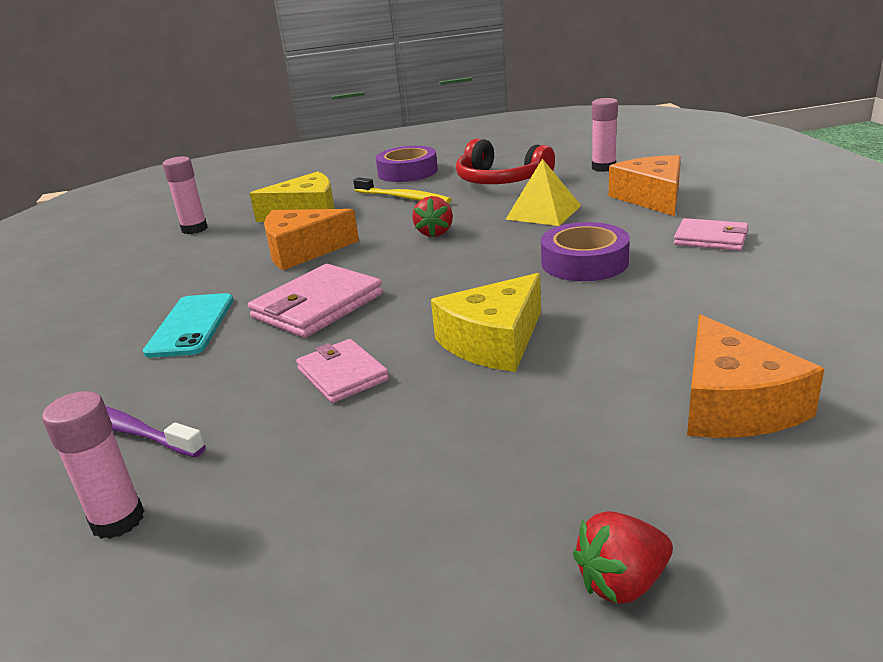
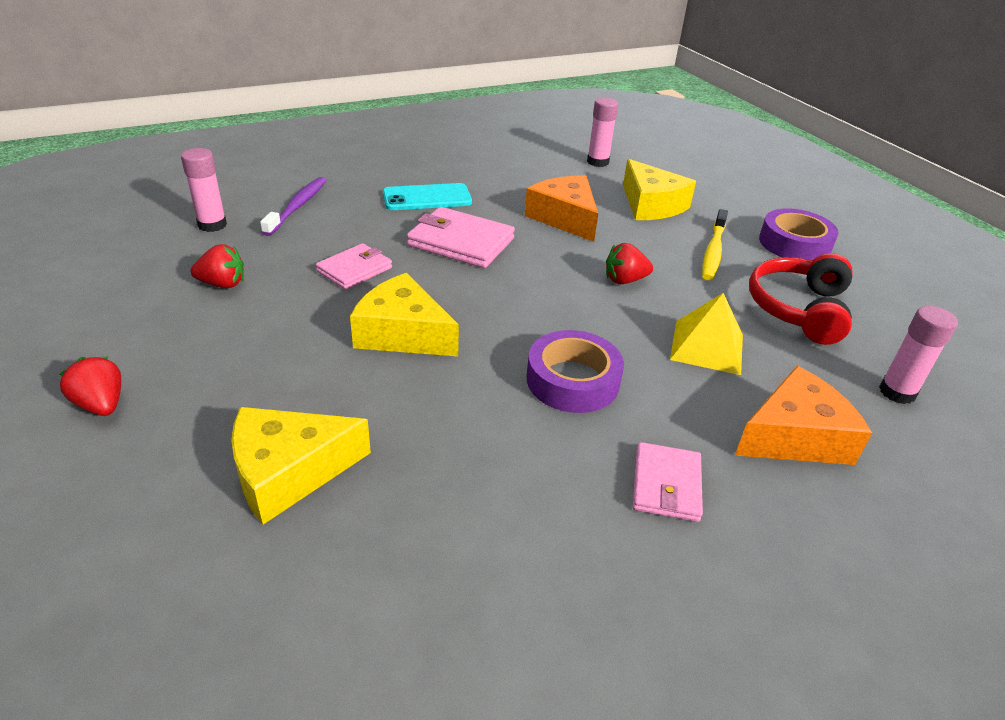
camera: 70 degrees right, 10 degrees up
orange cheese [687,315,824,438] -> yellow cheese [231,407,371,525]
none -> red strawberry [191,244,244,288]

